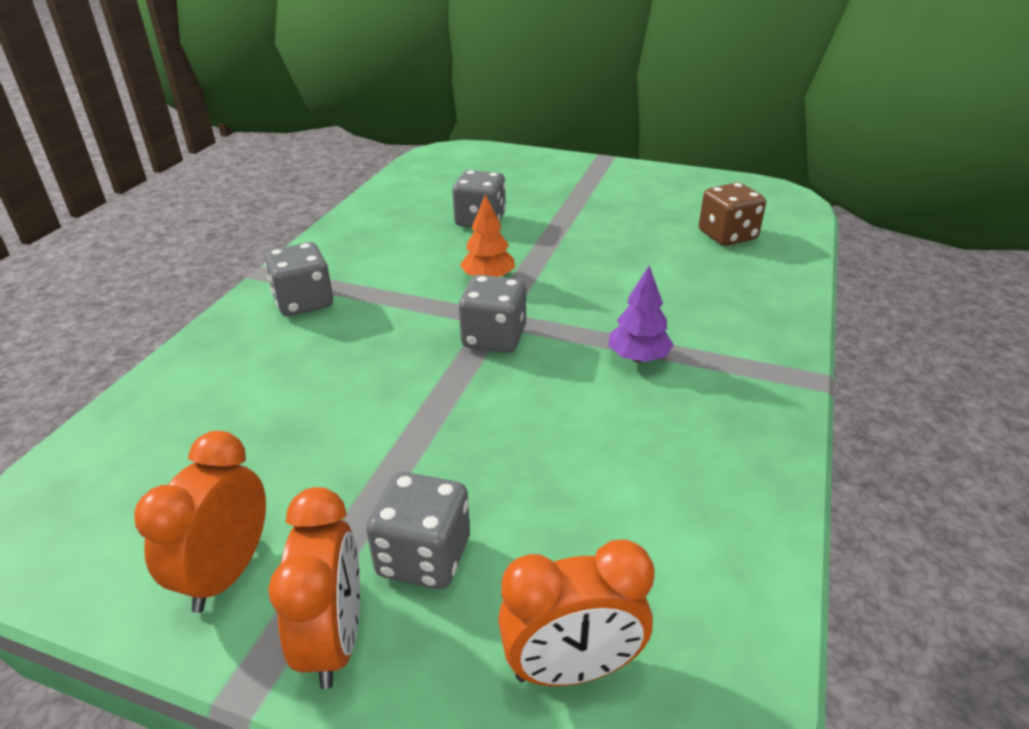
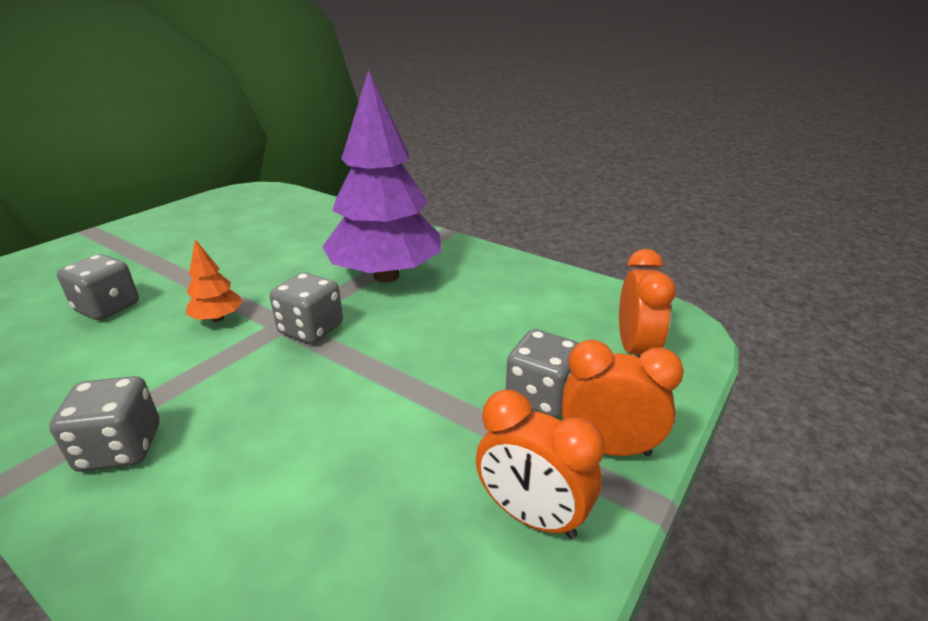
camera: 75 degrees left, 5 degrees down
purple tree [608,265,674,362] -> purple tree [322,70,442,283], size x2.49
brown dice [699,182,766,246] -> none

